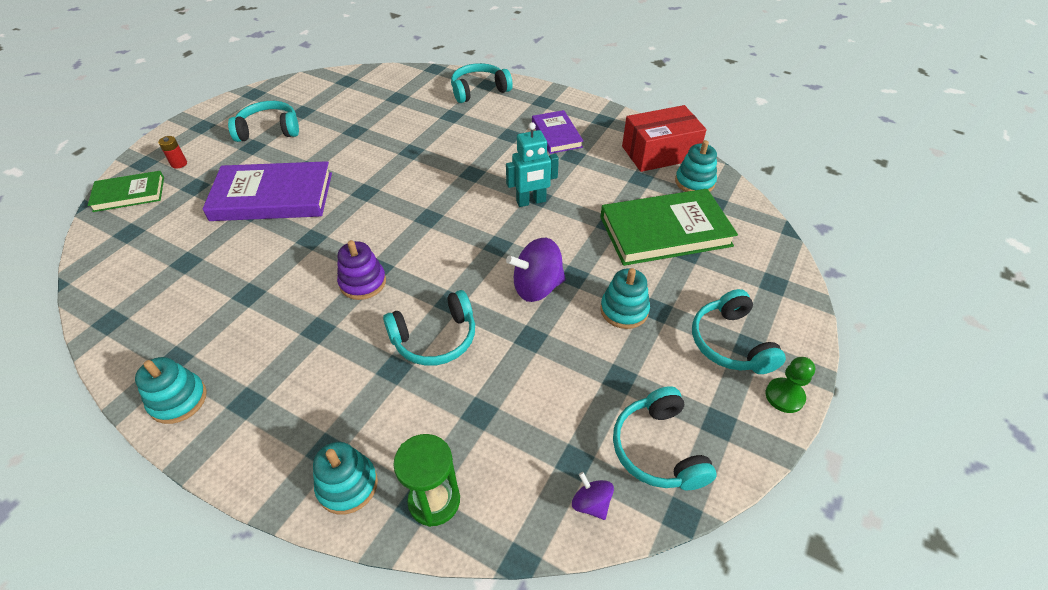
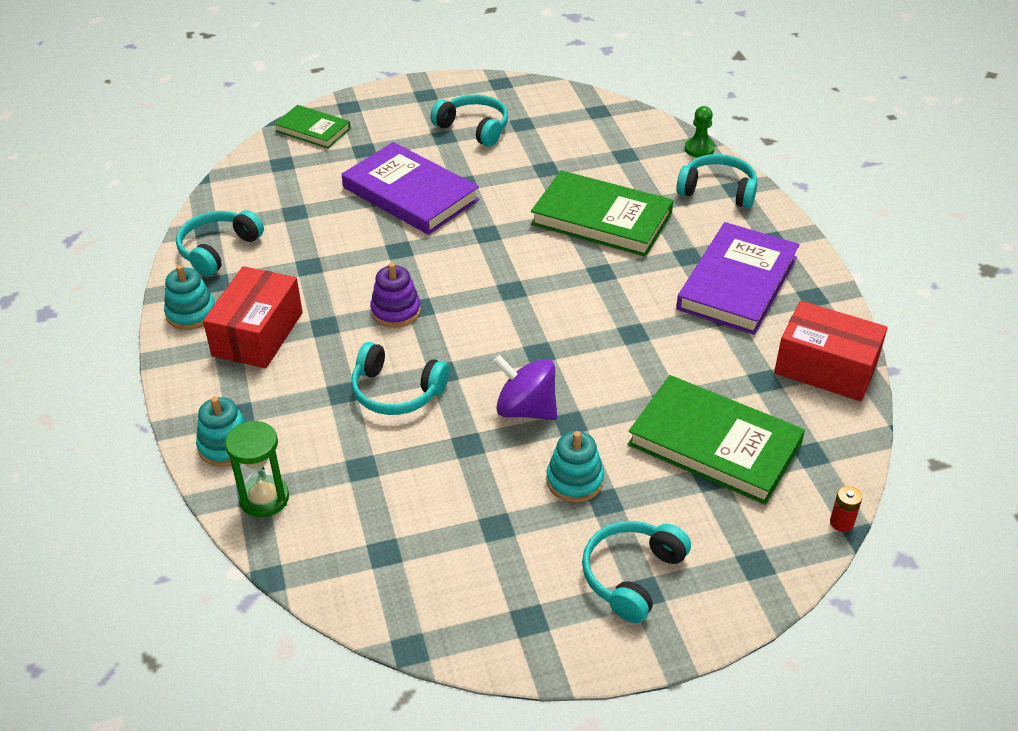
camera: 45 degrees right, 5 degrees down
red battery [158,136,187,169] -> red battery moved to [830,486,862,532]
turquoise robot [506,122,559,207] -> none
purple book [532,110,583,154] -> purple book [676,222,800,335], size x1.74
purple spinning top [572,472,614,520] -> none
turquoise headphones [613,386,717,490] -> turquoise headphones moved to [176,210,264,276]
turquoise stacking toy [675,140,717,192] -> none
green pawn [766,357,815,413] -> green pawn moved to [685,106,715,158]
none -> red box [203,266,303,368]
none -> green book [531,170,673,257]

